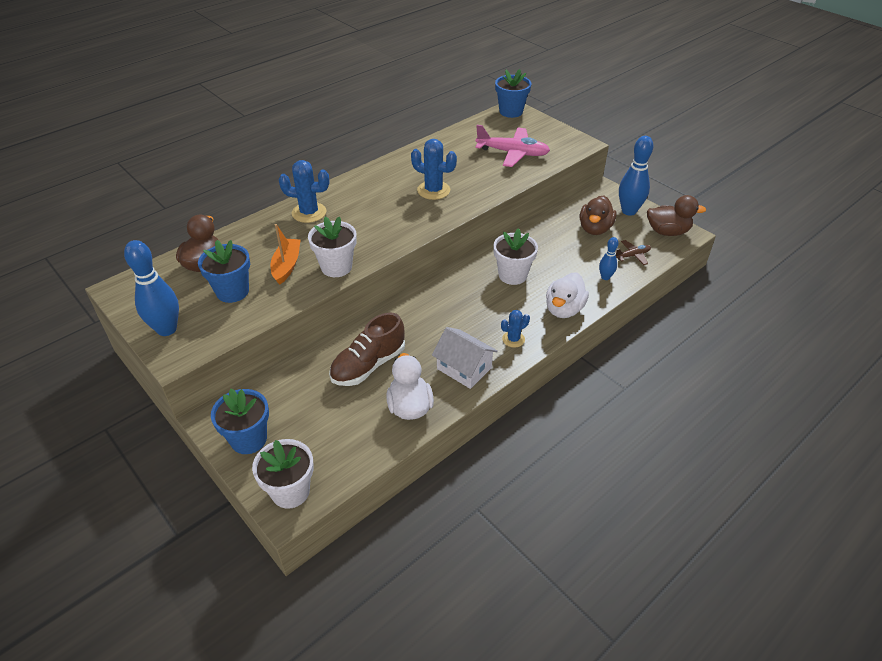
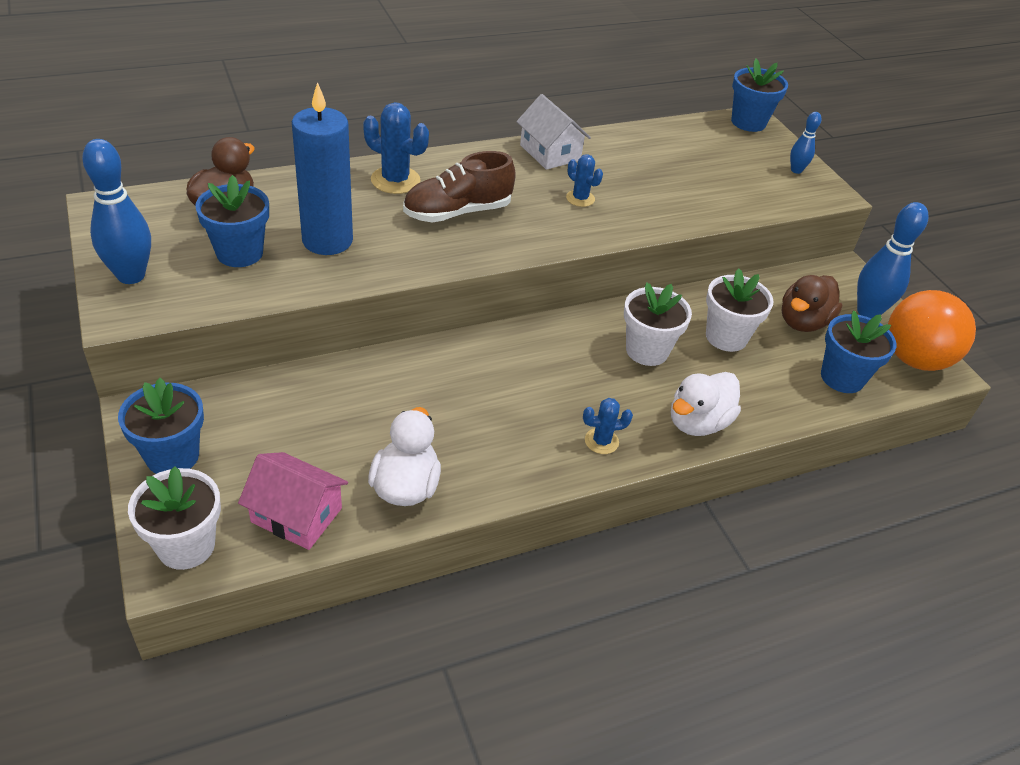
camera: 15 degrees right, 0 degrees up
orange boat [270,224,301,285] -> blue candle [292,82,353,255]
white flower pot [308,216,357,277] -> white flower pot moved to [706,269,774,352]
brown shoe [329,312,405,386] -> brown shoe moved to [403,151,516,222]
blue cactus [411,139,457,200] -> blue cactus [566,154,603,207], size x0.59
white house [432,327,498,389] -> white house moved to [516,94,591,170]
pink plane [476,125,550,167] -> none
blue bowling pin [599,237,619,280] -> blue bowling pin moved to [790,112,821,174]
brown plane [616,240,651,265] -> blue flower pot [821,310,896,393]
brown duck [647,195,706,236] -> orange ball [888,290,976,371]
none -> pink house [238,452,348,550]

